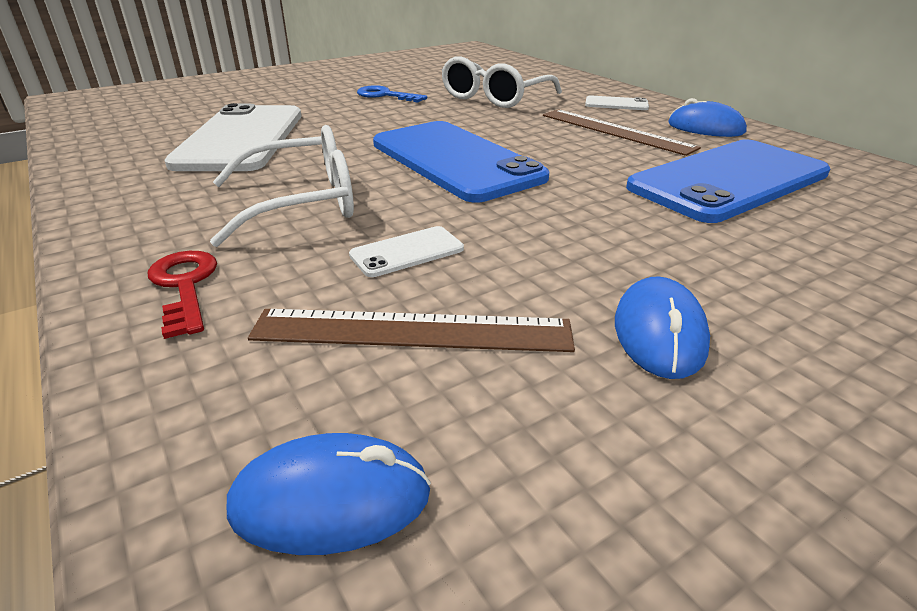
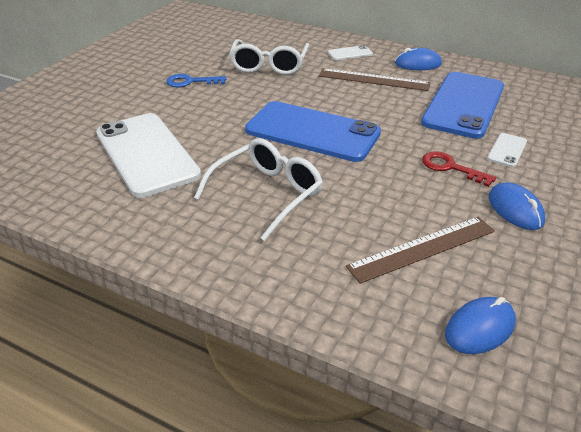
camera: 30 degrees left, 5 degrees up
red key [148,251,217,339] -> red key moved to [422,151,496,187]
white phone [349,226,464,277] -> white phone moved to [487,133,527,167]

